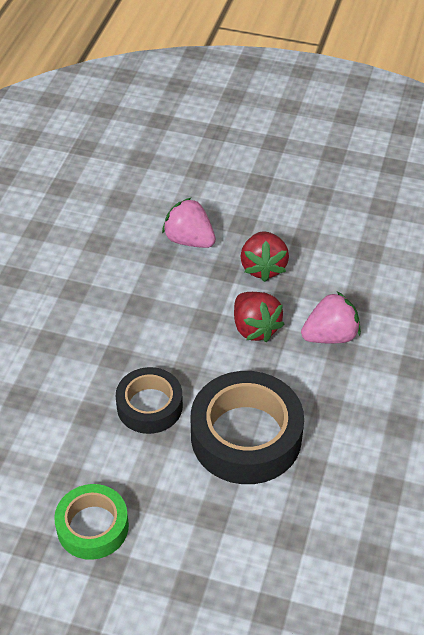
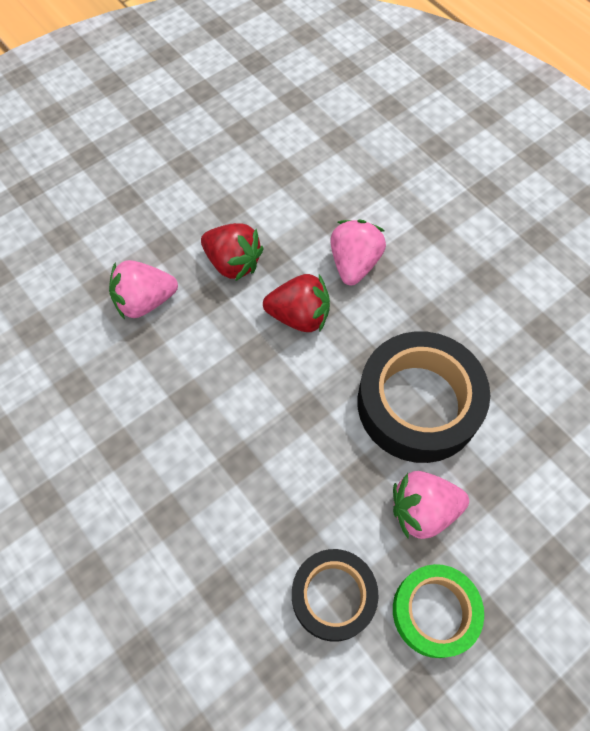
camera: 55 degrees left, 15 degrees up
black tape [116,367,183,434] -> black tape moved to [292,549,379,642]
none -> pink strawberry [393,471,469,539]

